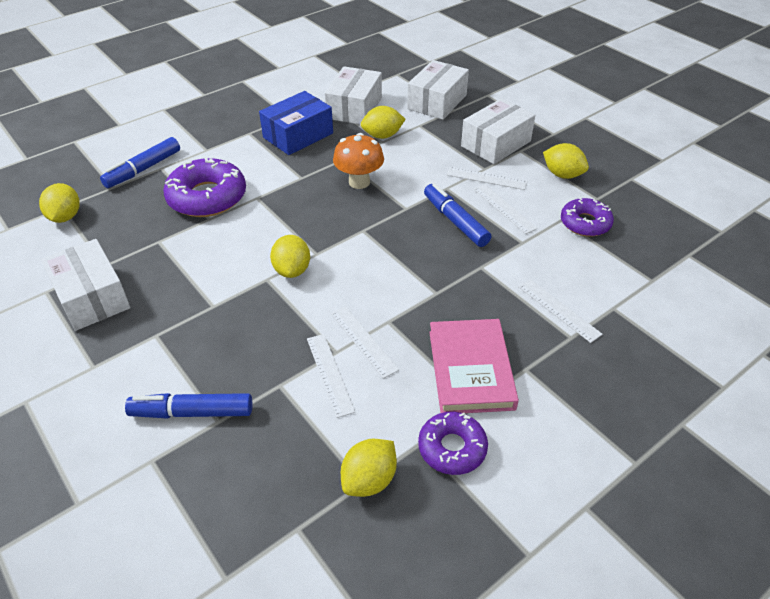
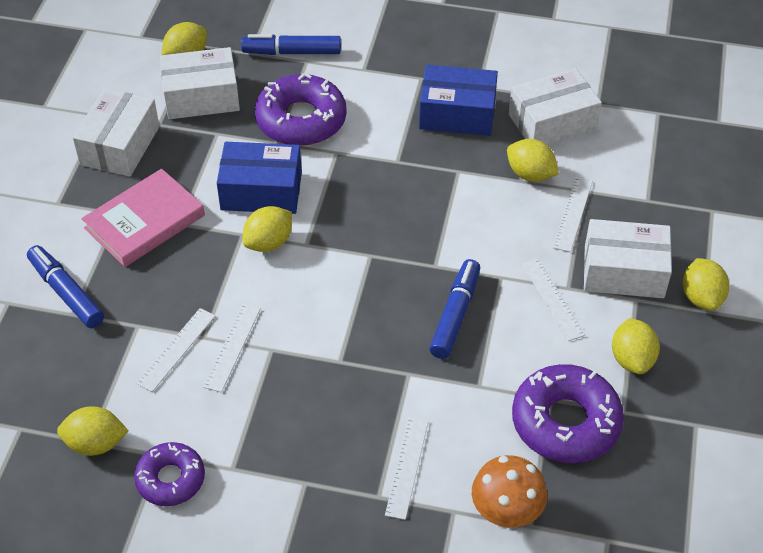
camera: 50 degrees right, 5 degrees up
orange mushroom [333,133,384,189] -> orange mushroom moved to [472,455,547,528]
white box [407,60,469,120] -> white box moved to [160,47,240,119]
pink book [429,319,519,413] -> pink book moved to [82,169,205,267]
white ruler [473,184,538,234] -> white ruler moved to [553,177,593,252]
purple donut [561,197,614,237] -> purple donut [512,364,624,463], size x1.63
none -> blue box [217,142,302,214]
none -> yellow lemon [683,258,730,311]

